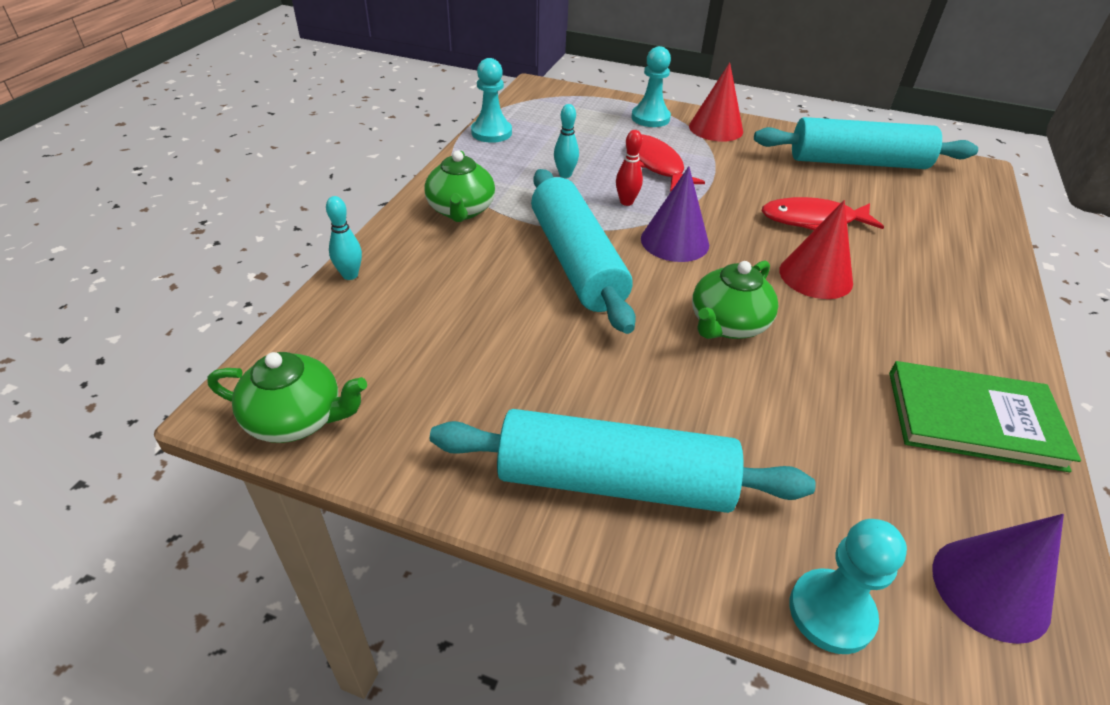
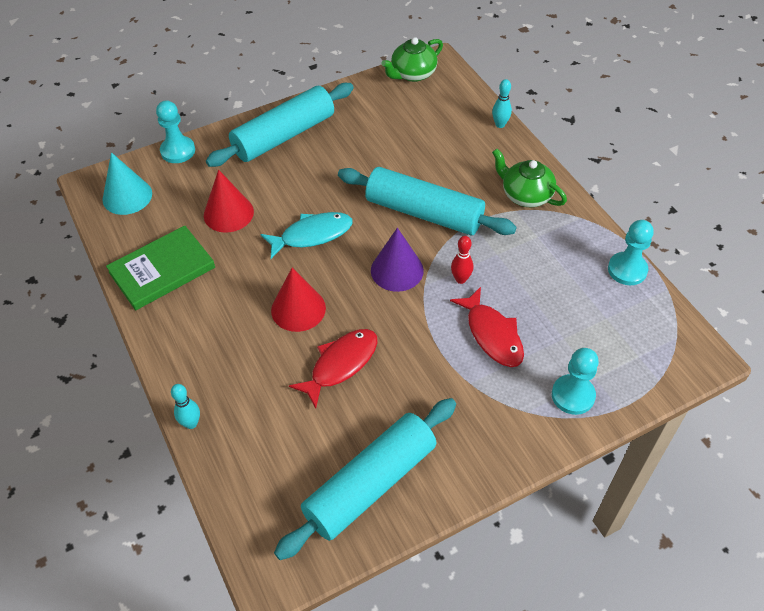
camera: 135 degrees right, 10 degrees up
turquoise bowling pin [554,104,579,178] -> turquoise bowling pin moved to [171,384,200,429]
red fish [638,134,705,191] -> red fish turned 45 degrees clockwise [450,287,524,367]
red cone [689,62,743,142] -> red cone moved to [204,170,254,233]
green teapot [692,260,778,339] -> turquoise fish [260,212,353,259]
purple cone [932,514,1064,644] -> turquoise cone [102,152,152,215]

